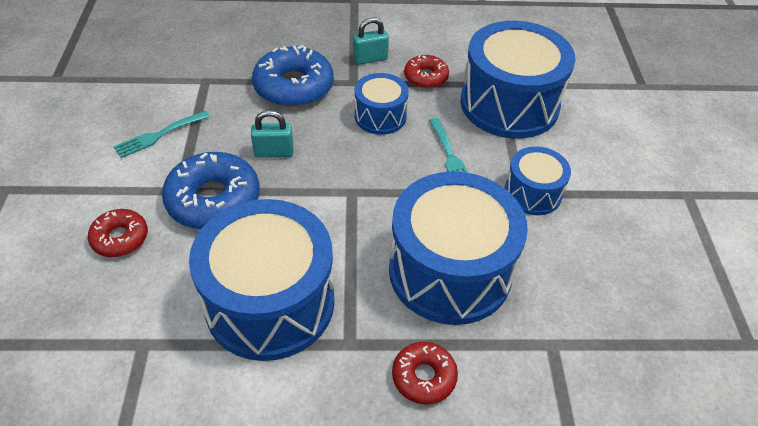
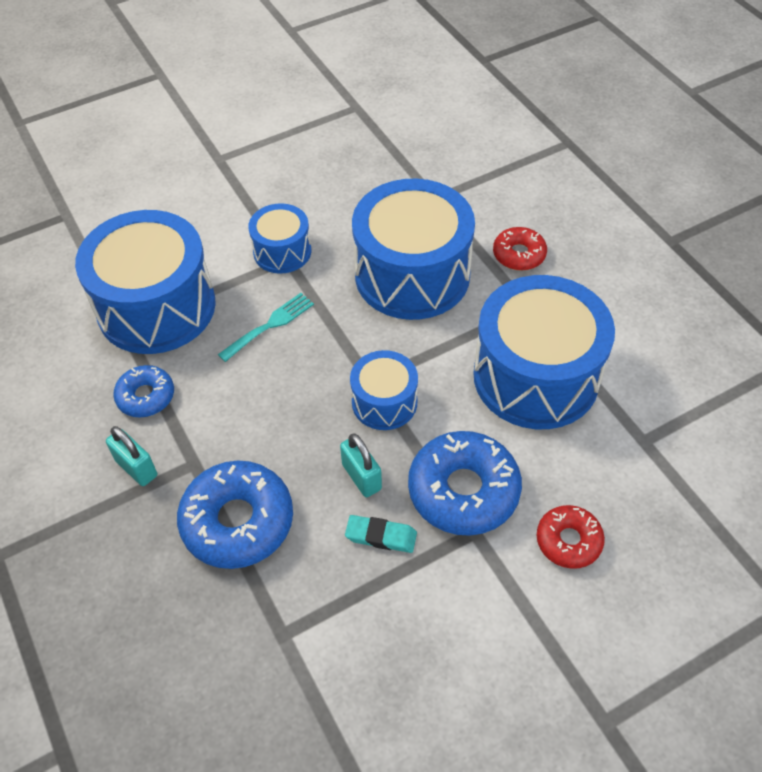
camera: 115 degrees left, 5 degrees up
turquoise fork [113,111,210,158] -> none
blue drum [355,73,409,135] -> blue drum moved to [350,350,418,430]
red donut [404,55,449,89] -> blue donut [113,365,174,417]
none -> turquoise eraser [345,515,417,553]

